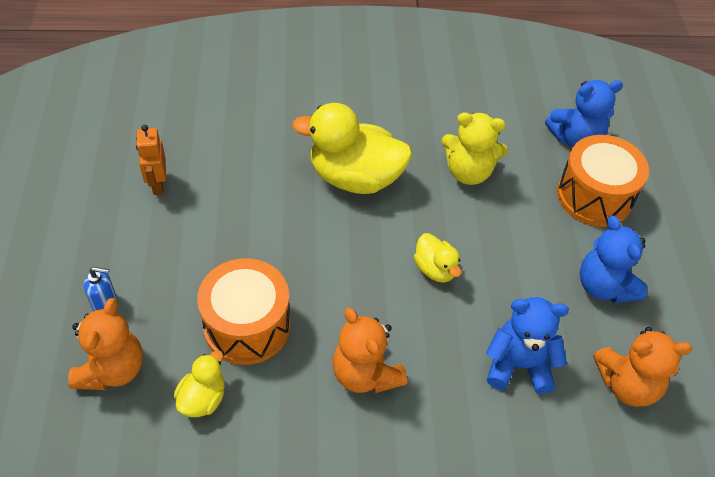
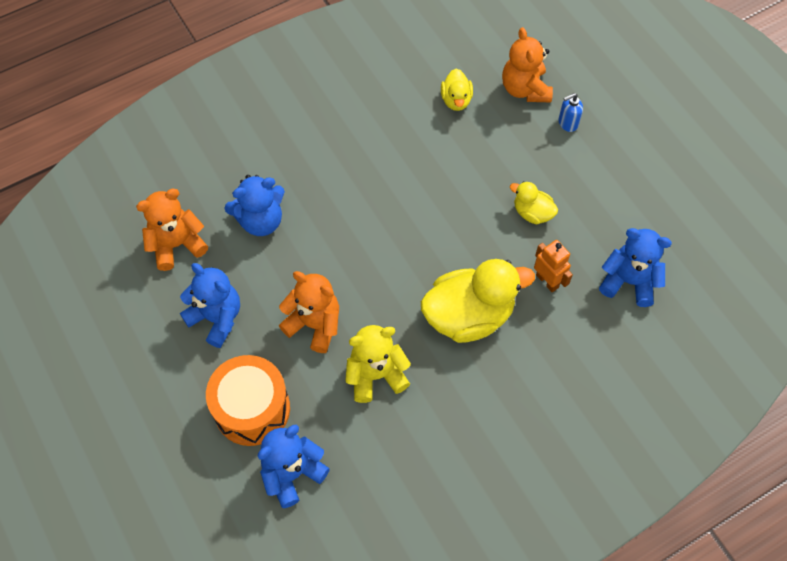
camera: 155 degrees right, 10 degrees up
orange robot [136,125,166,195] -> orange robot moved to [534,240,573,292]
orange drum [197,258,290,365] -> none
orange teddy bear [332,307,407,393] -> orange teddy bear moved to [279,271,339,353]
yellow duck [414,233,461,283] -> yellow duck moved to [510,181,558,224]
none -> blue teddy bear [599,228,672,307]

